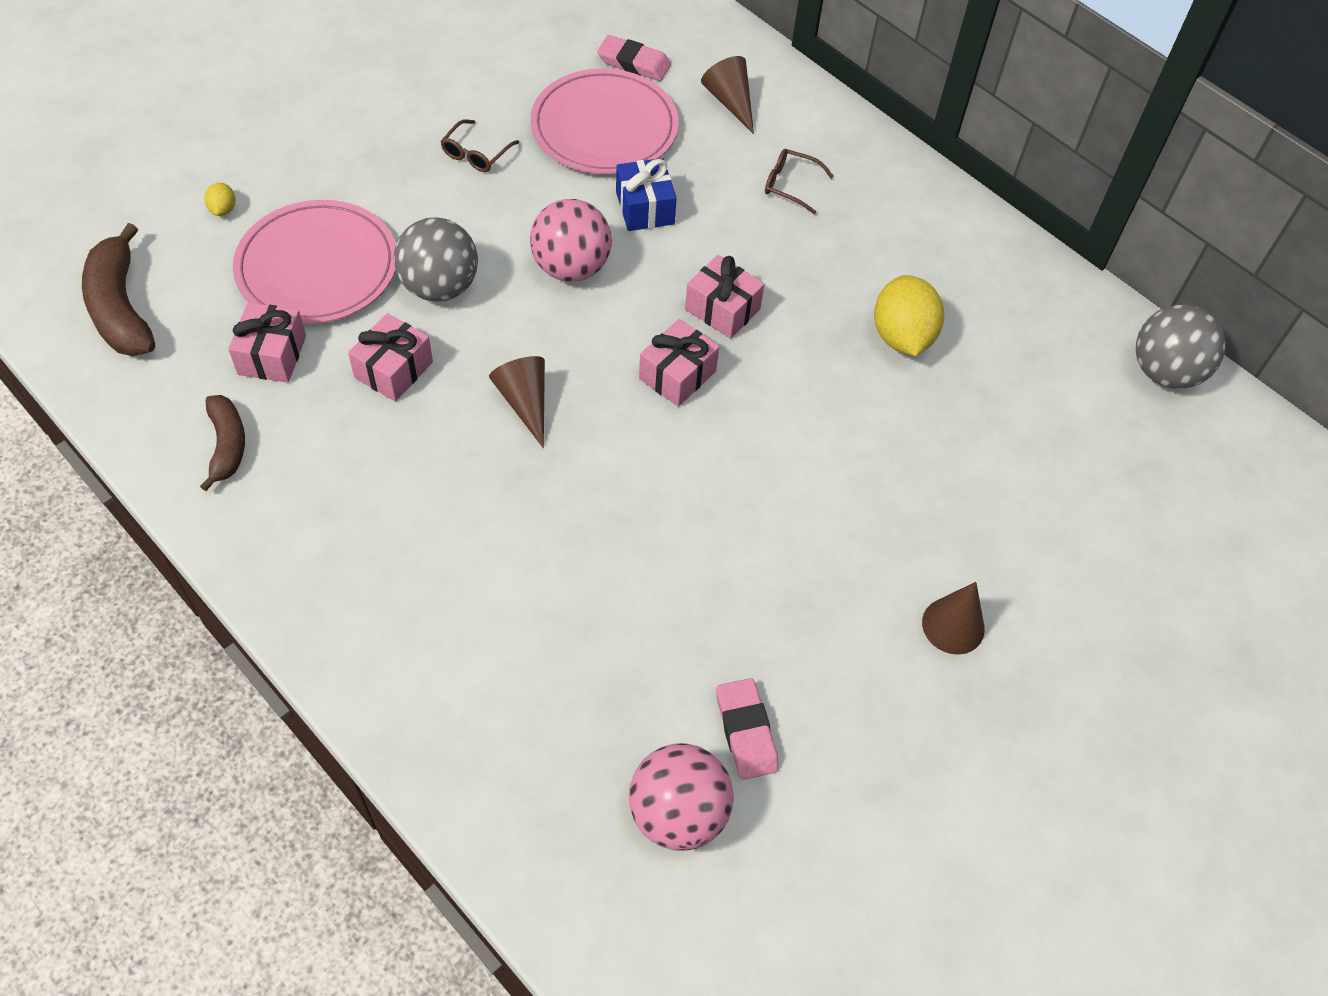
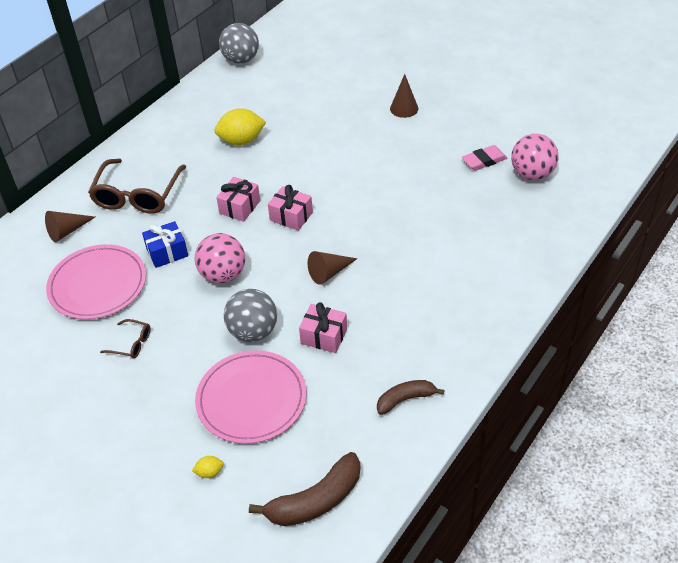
camera: 95 degrees left, 10 degrees down
pink gift [228,302,306,382] -> none
pink eraser [597,35,671,81] -> none
brown glasses [765,149,834,214] -> brown glasses [88,159,186,213], size x2.18

